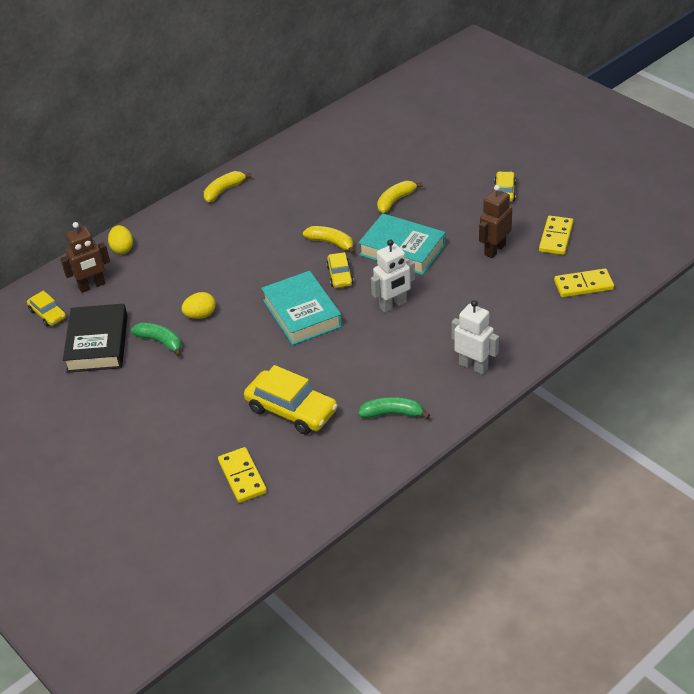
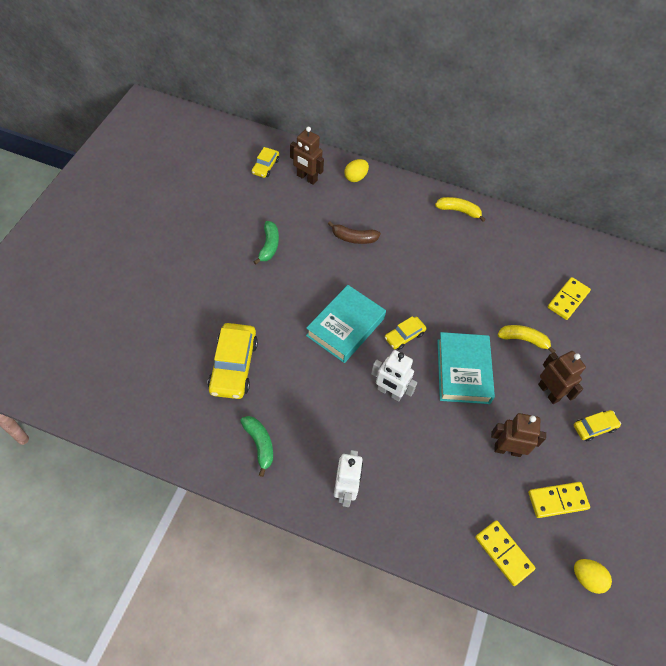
camera: 55 degrees right, 15 degrees up
black book [63,304,128,373] -> none
yellow egg [181,292,216,319] -> yellow egg moved to [574,559,612,594]
yellow domino [218,447,267,503] -> yellow domino moved to [548,277,591,320]
yellow banana [303,226,355,254] -> none
none -> brown banana [328,221,381,244]
none -> brown robot [538,351,586,404]

